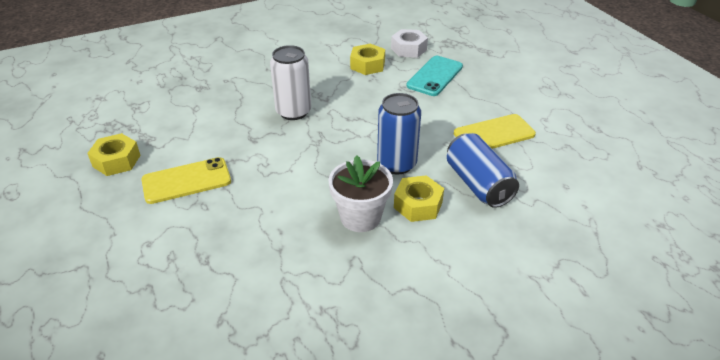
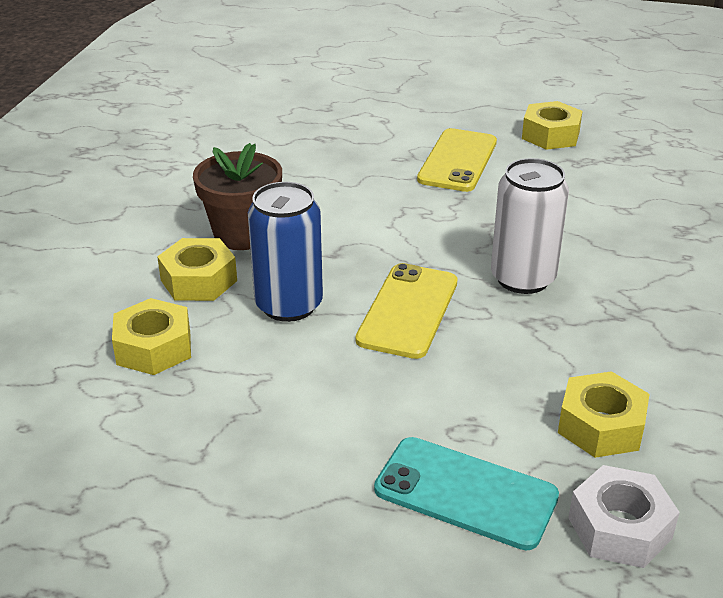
camera: 130 degrees right, 5 degrees down
white flower pot [329,155,393,232] -> brown flower pot [193,143,282,250]
turquoise phone [406,56,463,96] -> turquoise phone turned 45 degrees counterclockwise [374,437,559,550]
blue can [447,133,519,208] -> yellow nut [112,298,191,375]
yellow phone [454,114,536,149] -> yellow phone moved to [356,263,458,359]

